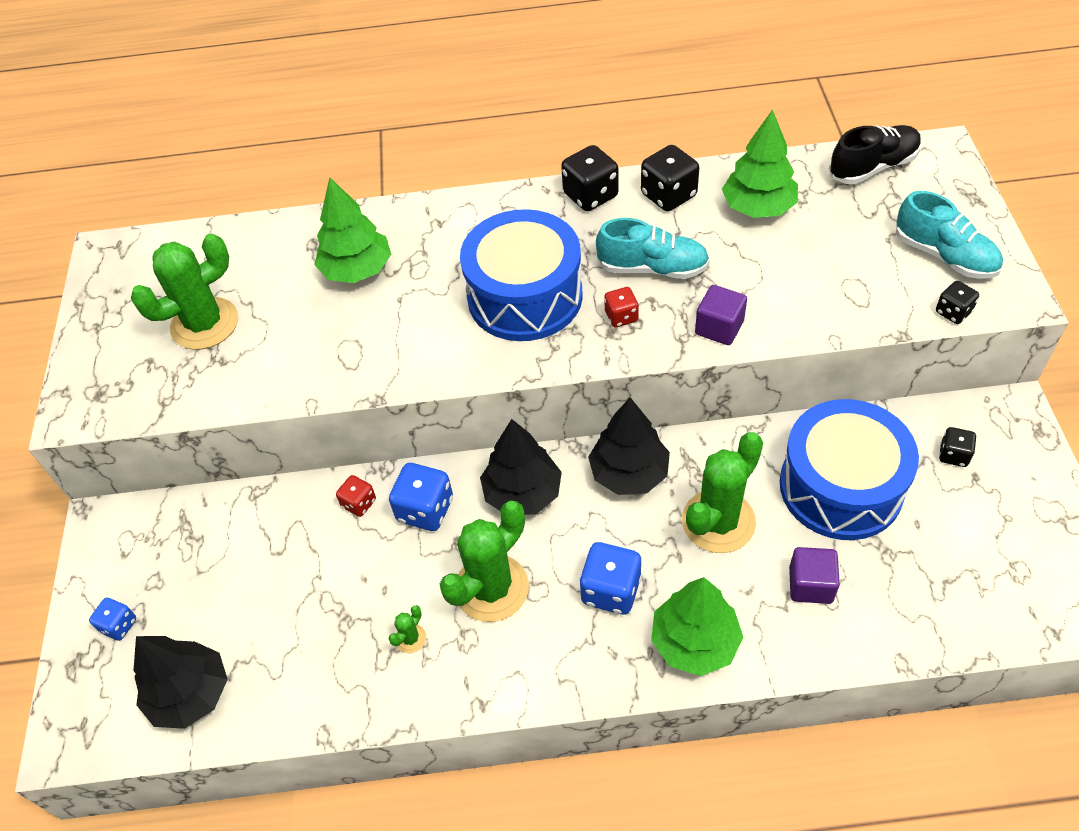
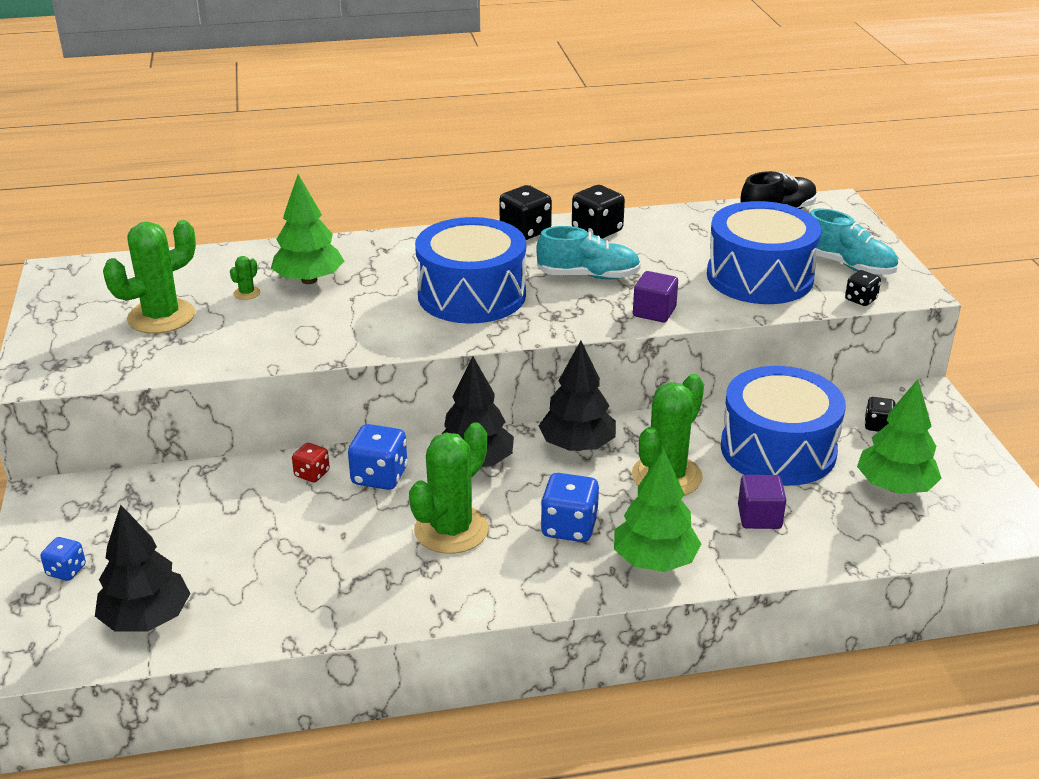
camera: 10 degrees left, 20 degrees down
green cactus [388,605,426,653] -> green cactus moved to [230,256,260,300]
red dice [604,287,639,327] -> none
green tree [722,109,798,218] -> green tree moved to [857,379,942,494]
none -> blue drum [707,201,821,304]

